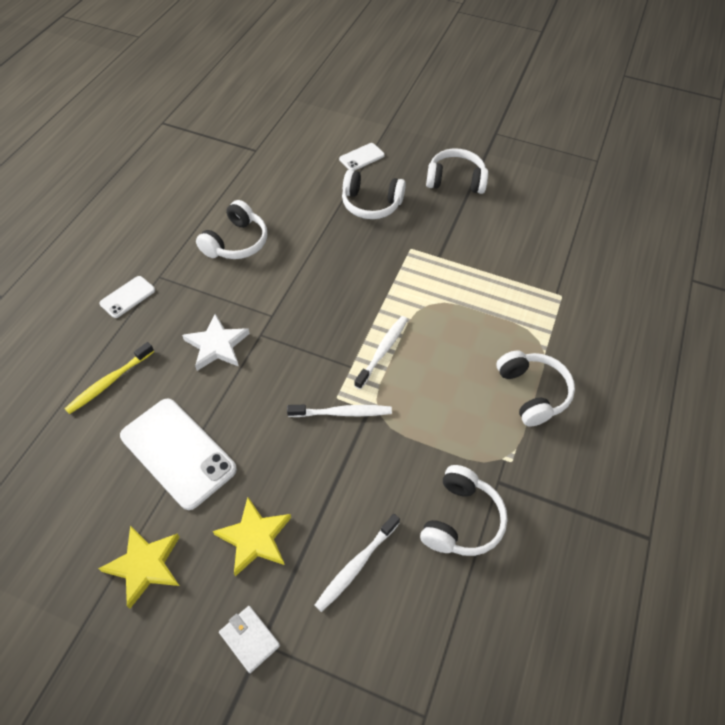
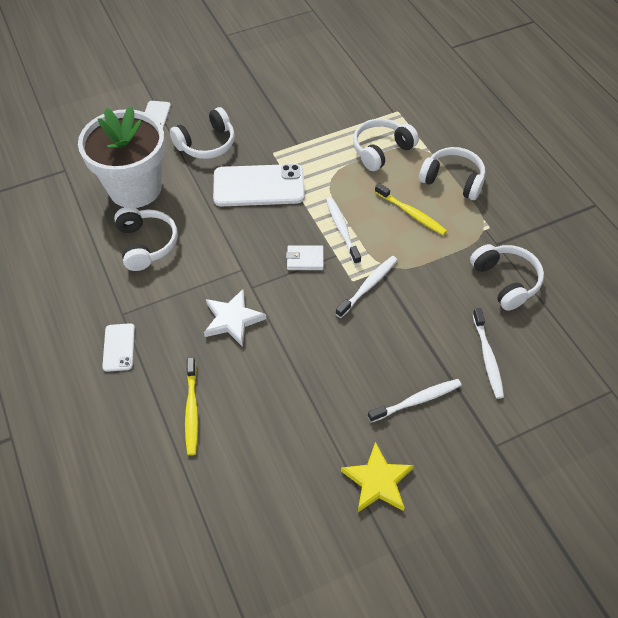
camera: 45 degrees left, 0 degrees up
white phone [120,398,237,510] -> white phone moved to [213,164,305,206]
yellow star [213,497,291,576] -> white toothbrush [368,379,462,423]
white wallet [219,606,280,673] -> white wallet moved to [286,245,324,270]
white headphones [426,149,488,194] -> white headphones moved to [353,118,419,171]
none -> white flower pot [78,106,165,208]
none -> yellow toothbrush [375,183,447,235]

